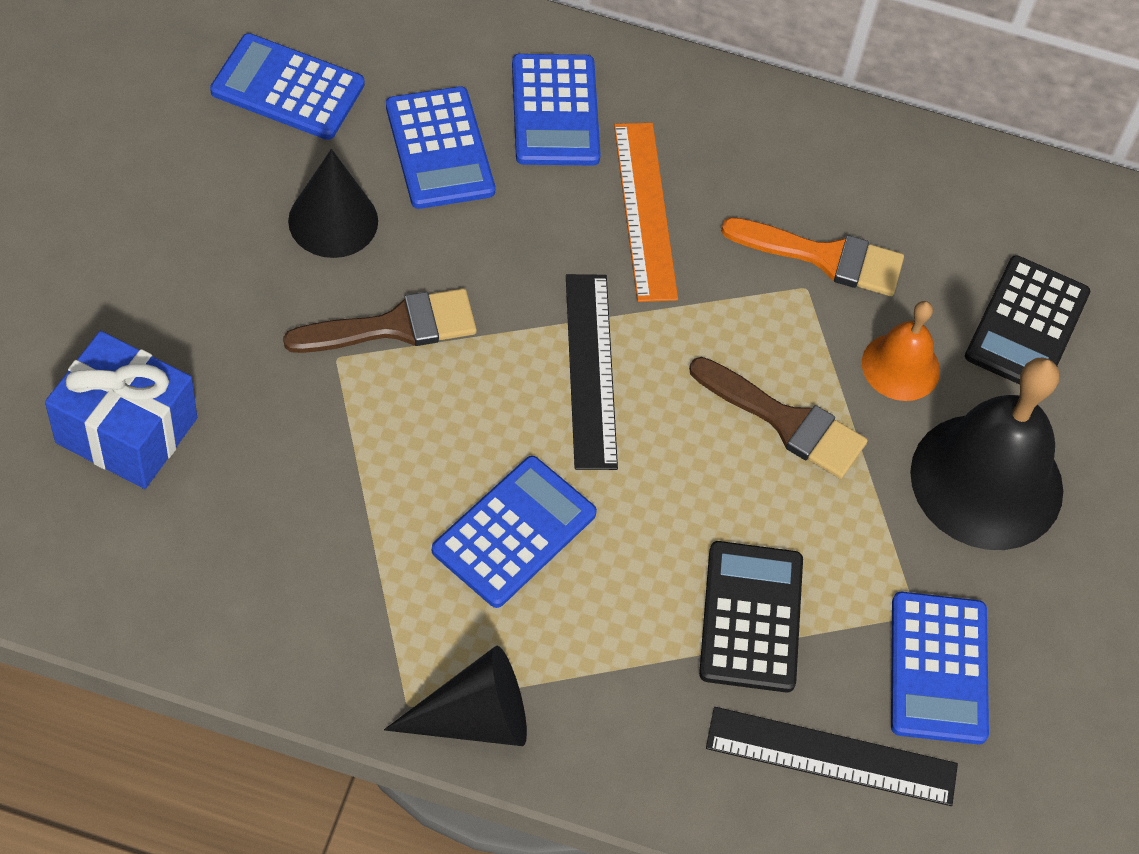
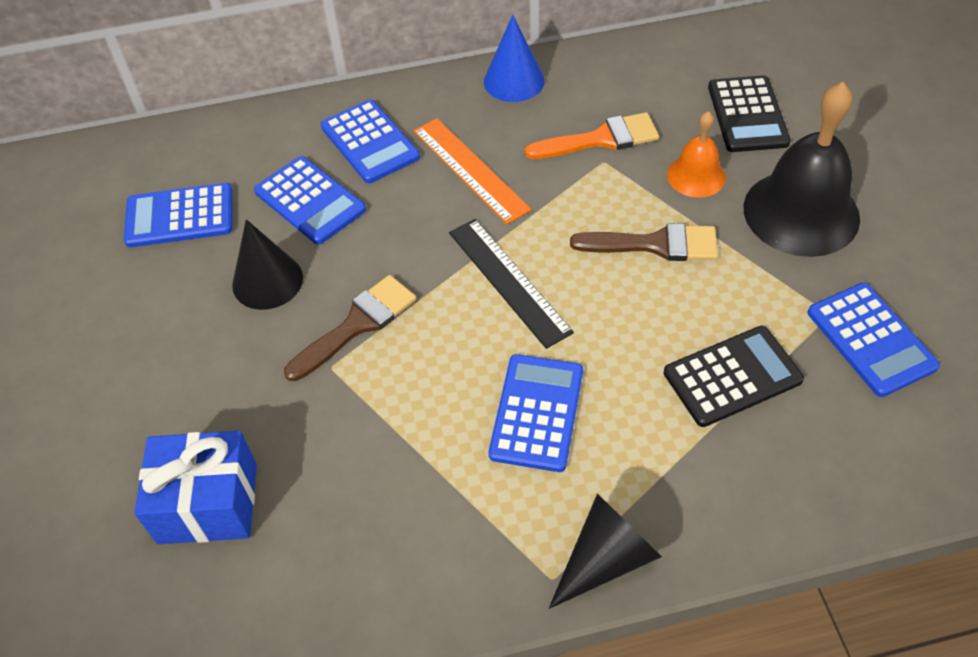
camera: 20 degrees left, 5 degrees down
black calculator [699,541,803,692] -> black calculator turned 90 degrees clockwise [664,326,804,427]
black ruler [706,707,958,806] -> none
none -> blue cone [484,15,545,102]

